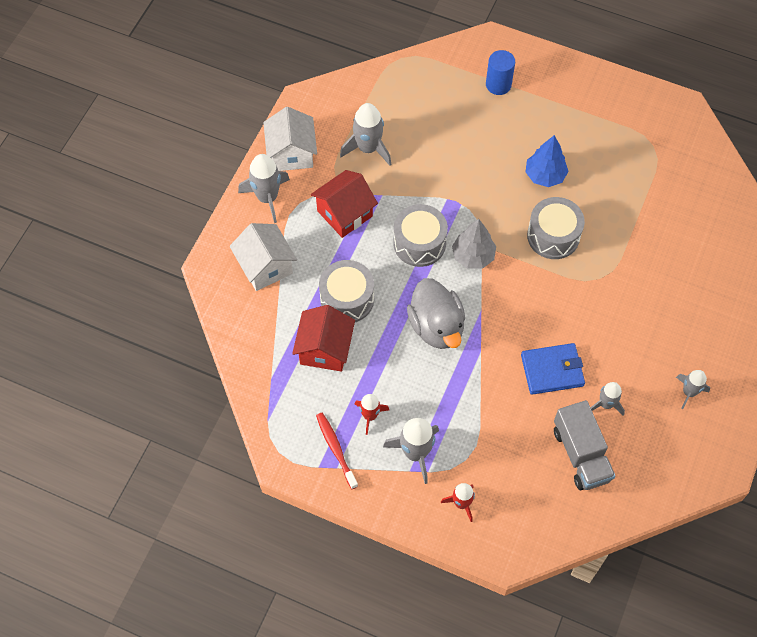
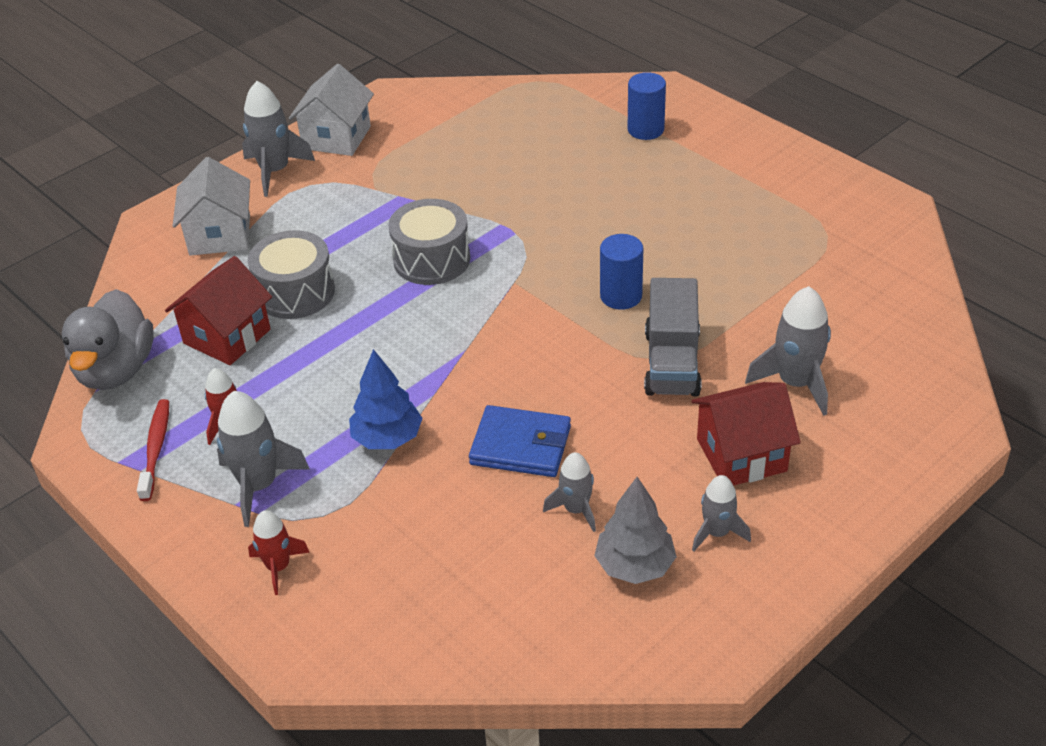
camera: 25 degrees right, 20 degrees down
red house [311,170,378,238] -> red house moved to [691,382,801,486]
grey rocket [340,103,391,166] -> grey rocket moved to [745,286,831,416]
grey duck [407,278,465,349] -> grey duck moved to [62,289,154,390]
grey tree [452,219,496,269] -> grey tree moved to [594,477,677,584]
blue tree [526,135,569,187] -> blue tree moved to [349,349,423,449]
grey drum [527,197,585,259] -> blue cylinder [600,234,643,310]
grey truck [554,400,615,490] -> grey truck moved to [644,278,702,397]

